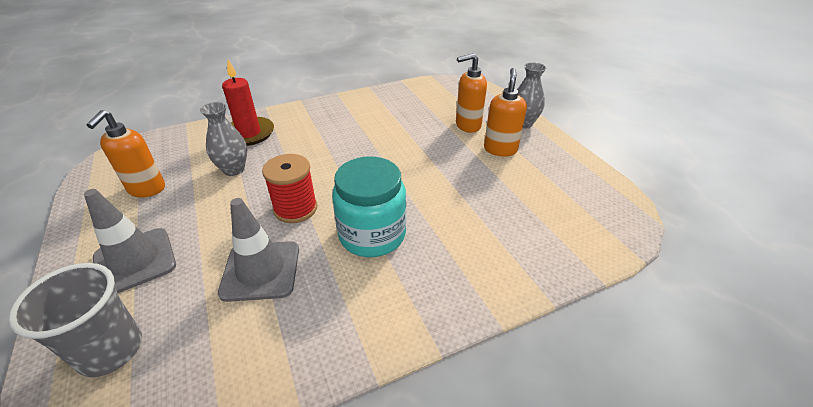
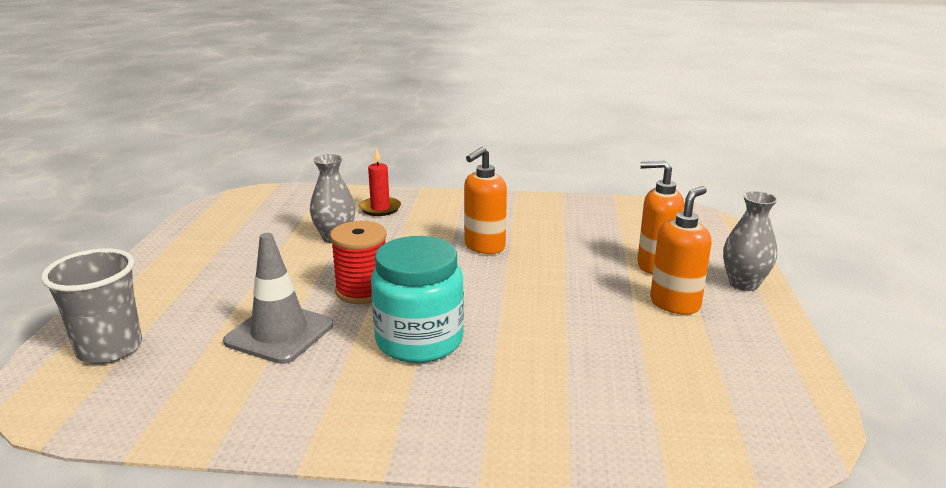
camera: 30 degrees right, 15 degrees down
grey traffic cone [84,189,176,293] -> none
orange soap dispenser [87,110,165,198] -> orange soap dispenser moved to [464,147,507,254]
red candle [222,60,274,146] -> red candle [359,149,401,216], size x0.66

